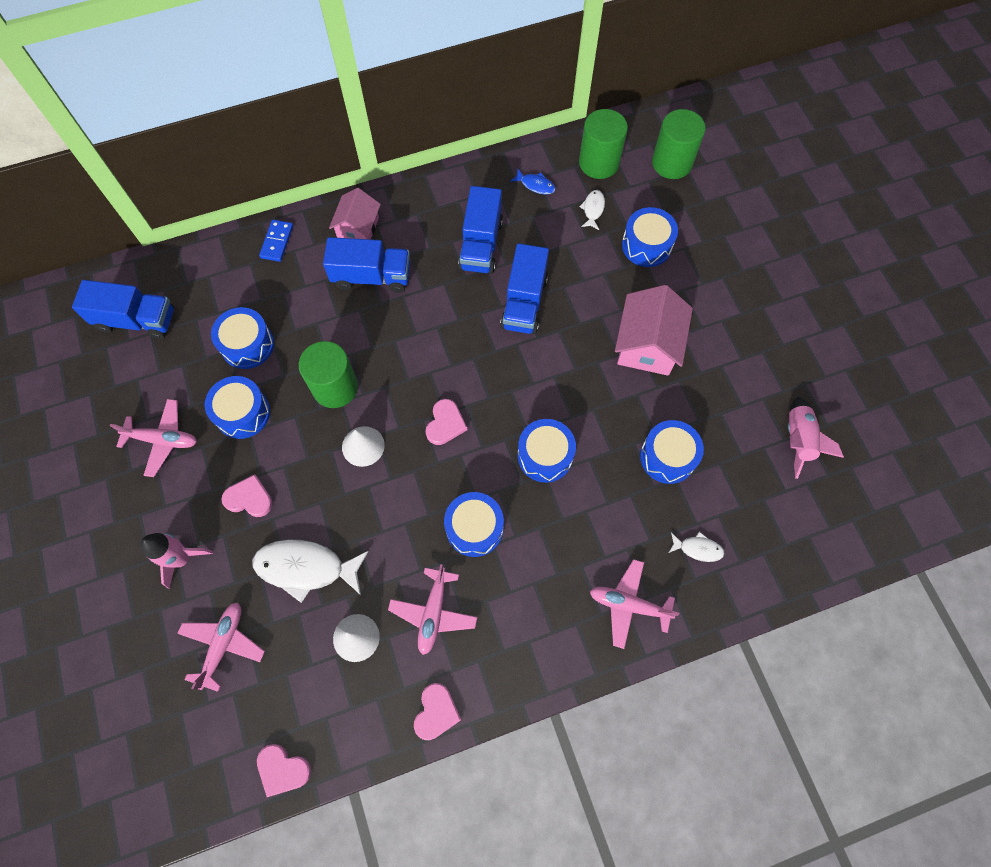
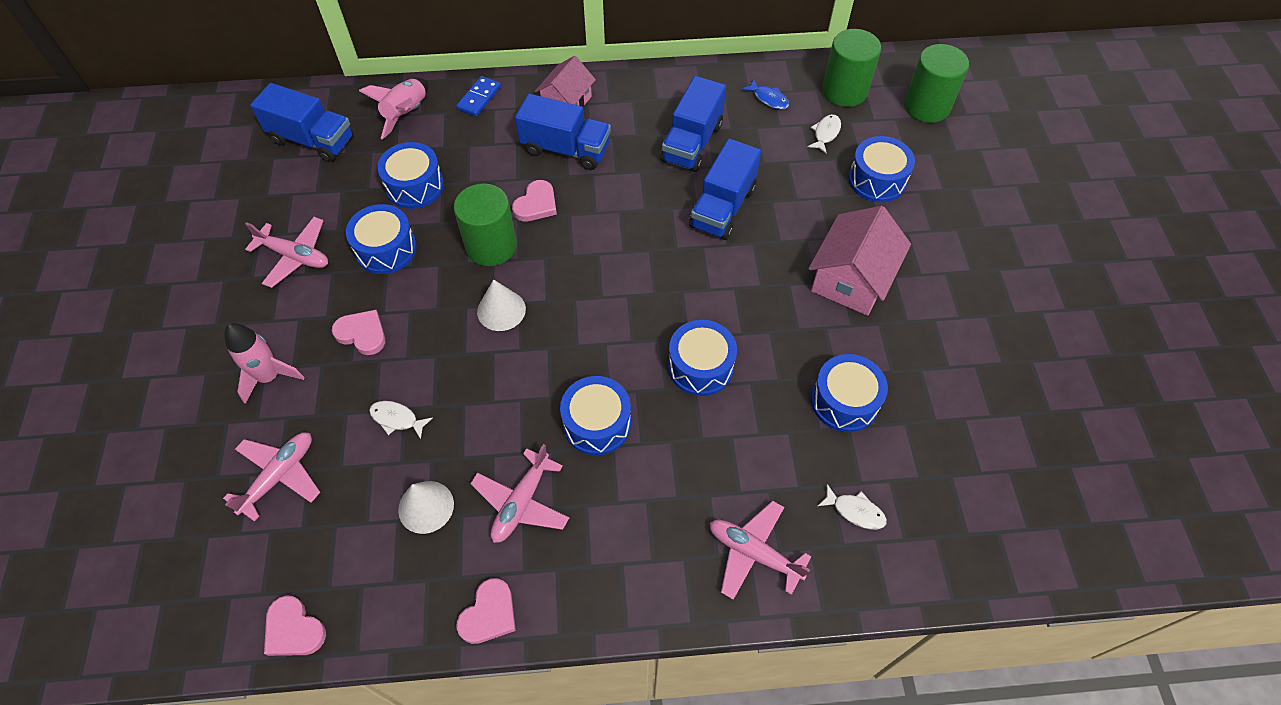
camera: 15 degrees right, 10 degrees down
white fish [252,540,369,603] -> white fish [369,401,433,439], size x0.49
pink heart [426,399,467,445] -> pink heart moved to [512,180,557,222]
pink rocket [788,396,844,479] -> pink rocket moved to [359,78,429,140]

